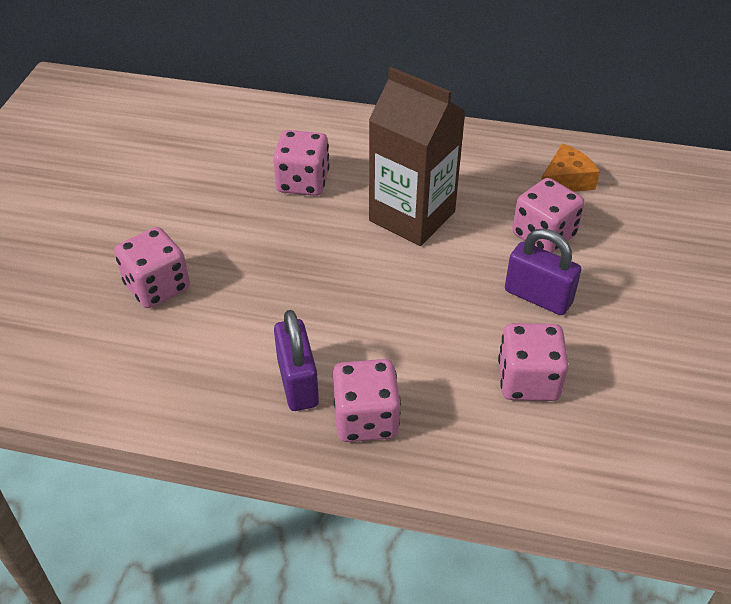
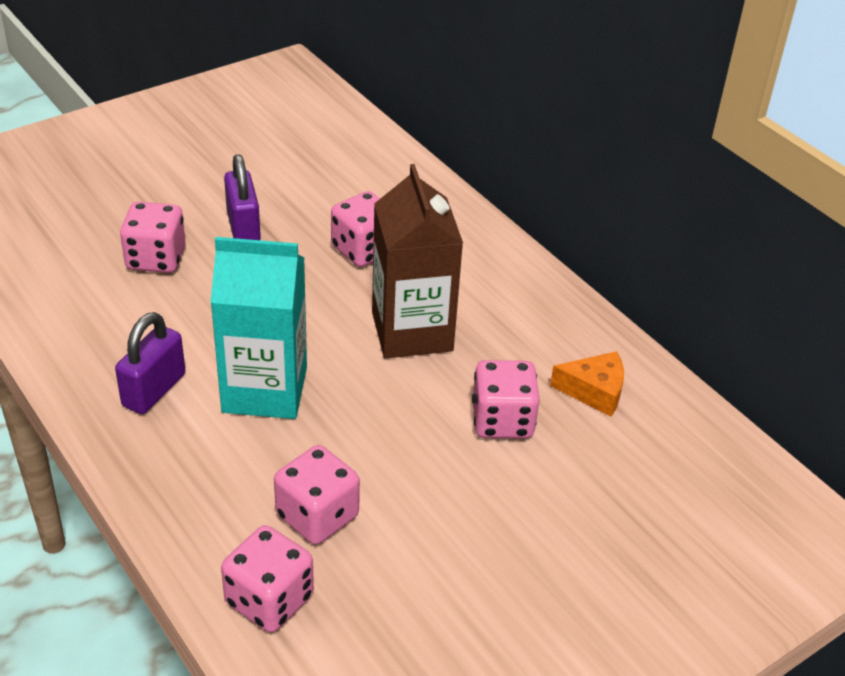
camera: 40 degrees right, 5 degrees down
pink dice [333,359,401,442] -> pink dice moved to [221,525,314,632]
purple padlock [505,229,581,315] -> purple padlock moved to [224,154,261,240]
none -> turquoise carton [210,237,307,419]

